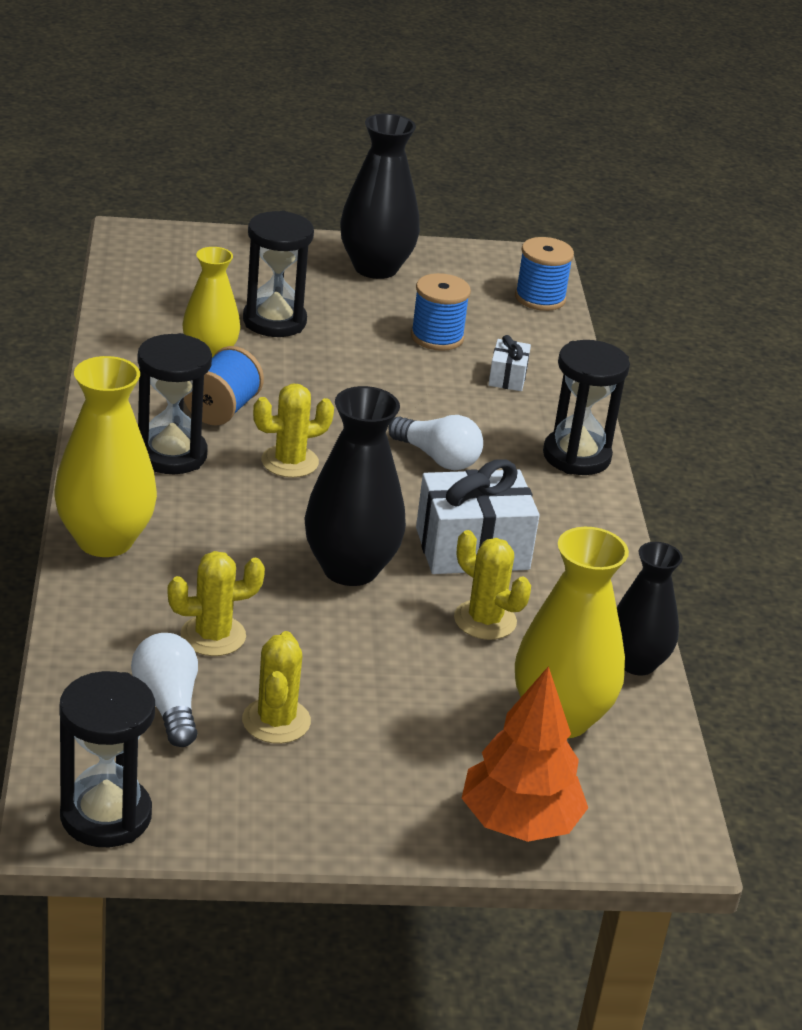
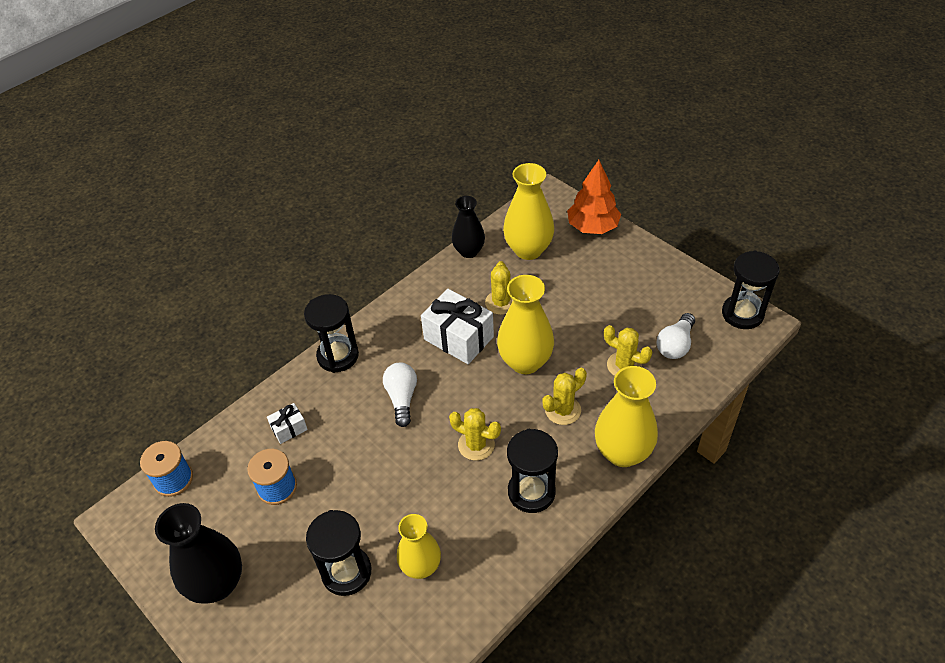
camera: 125 degrees left, 15 degrees up
blue spool [184,346,264,426] -> none
yellow cactus [242,631,311,744] -> yellow cactus moved to [542,368,587,425]
black vase [304,386,406,586] -> yellow vase [497,275,554,374]

